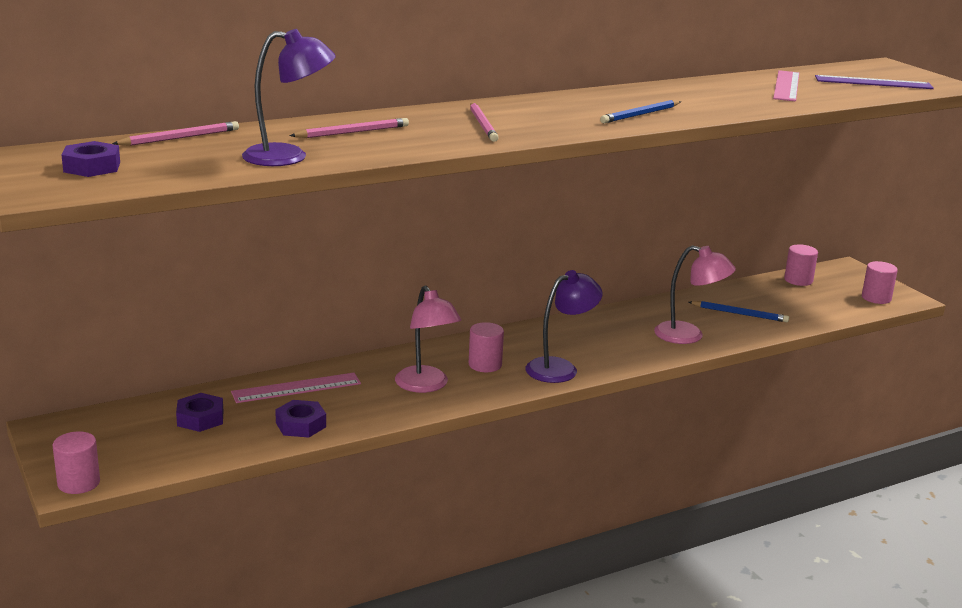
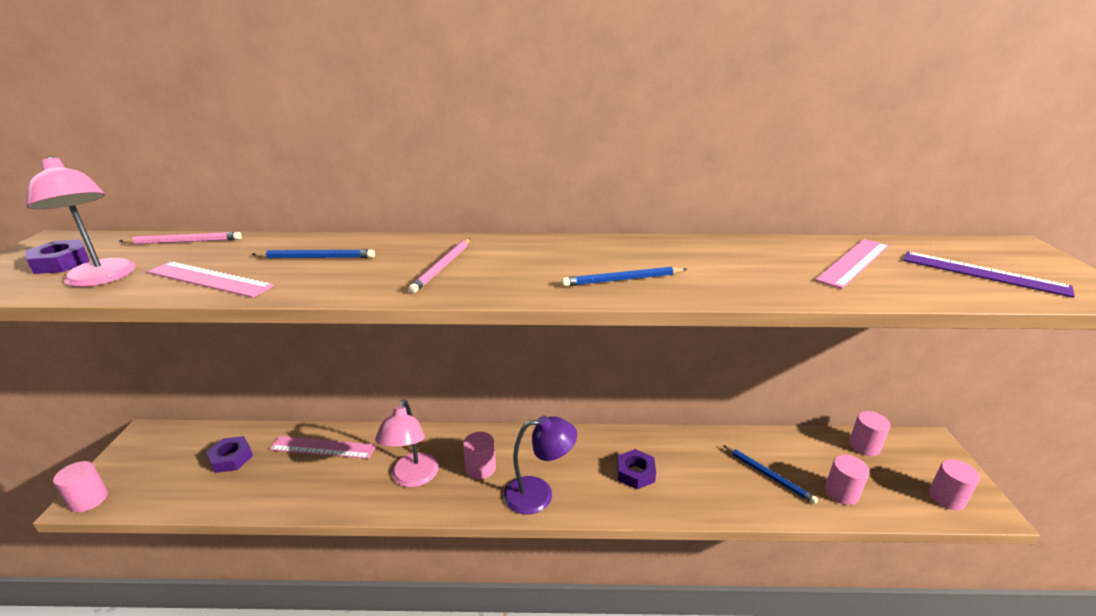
camera: 30 degrees right, 5 degrees up
purple lamp [242,29,336,166] -> pink ruler [148,261,274,298]
purple nut [275,400,326,438] -> purple nut moved to [617,449,656,489]
pink pencil [290,118,409,138] -> blue pencil [251,249,375,258]
pink lamp [654,245,736,344] -> pink lamp moved to [26,156,135,287]
none -> pink cylinder [825,455,869,505]

